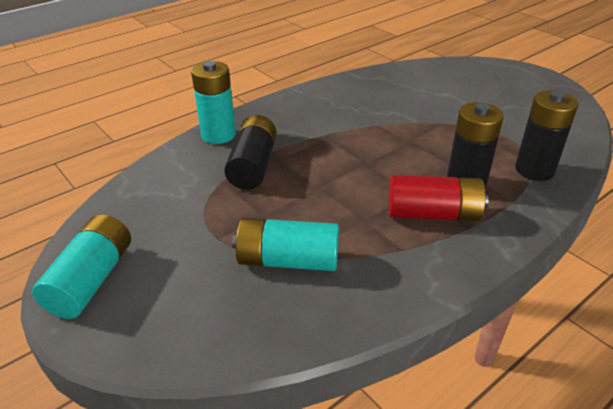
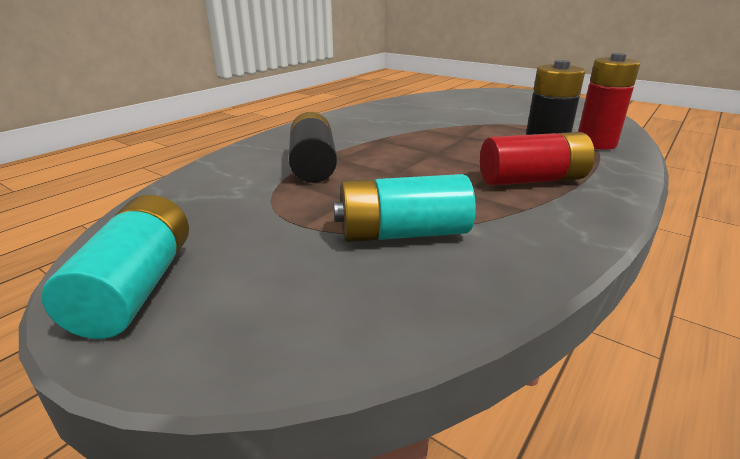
camera: 15 degrees left, 10 degrees down
turquoise battery [191,61,236,144] -> none
black battery [515,90,578,181] -> red battery [578,53,640,150]

